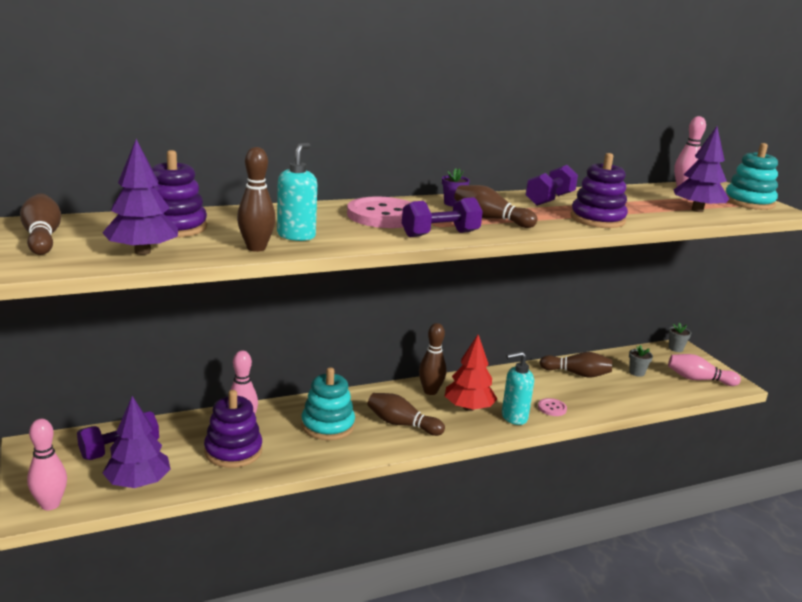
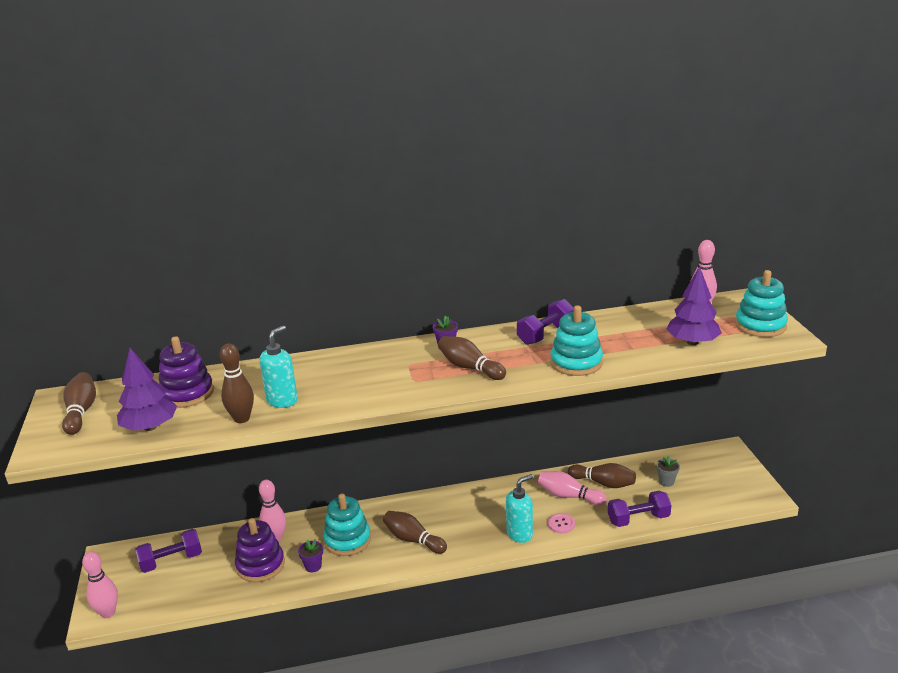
camera: 15 degrees right, 5 degrees up
purple tree [102,396,171,488] -> none
pink button [347,196,411,228] -> none
purple dumbbell [402,197,483,237] -> purple dumbbell moved to [608,491,671,527]
brown bowling pin [419,323,446,395] -> none
red tree [445,335,497,411] -> none
turquoise soap dispenser [502,351,534,425] -> turquoise soap dispenser turned 150 degrees clockwise [506,474,533,543]
purple stacking toy [571,153,628,228] -> turquoise stacking toy [551,305,603,376]
pink bowling pin [668,354,741,386] -> pink bowling pin moved to [538,471,607,505]
grey flower pot [669,323,691,352] -> none
none -> purple flower pot [298,539,323,572]

